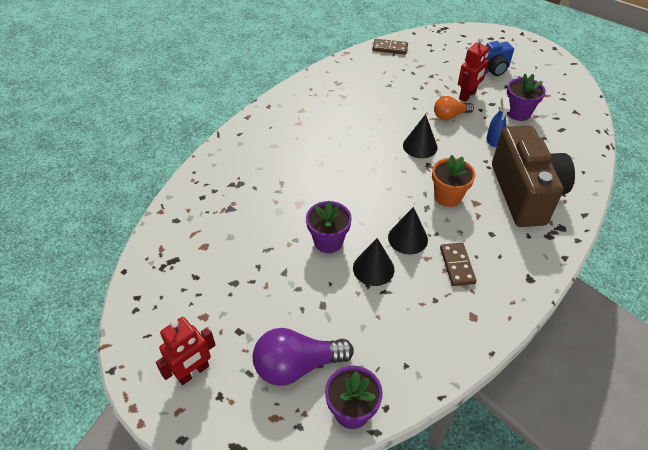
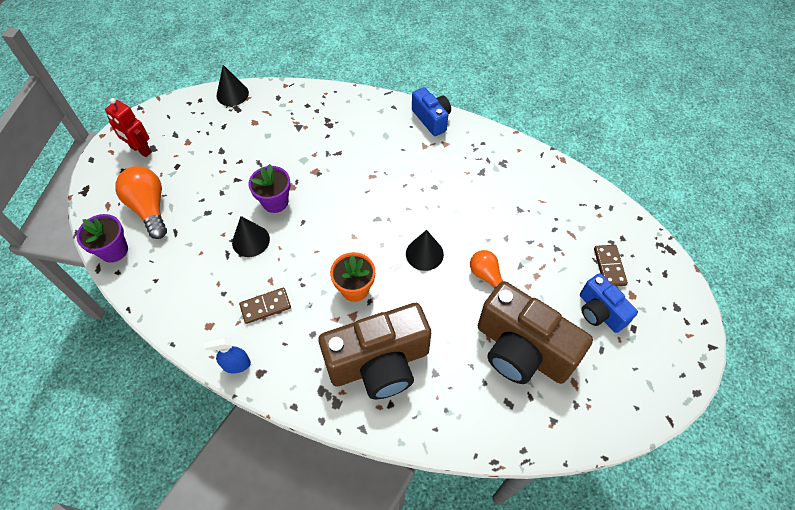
camera: 75 degrees right, 10 degrees up
purple light bulb [253,328,354,386] -> orange light bulb [115,166,167,239]
brown domino [372,39,408,54] -> brown domino moved to [594,245,628,286]
black cone [388,207,428,254] -> black cone moved to [216,65,249,106]
red robot [458,37,489,102] -> none
blue spray bottle [487,97,510,147] -> blue spray bottle moved to [204,338,251,374]
purple flower pot [507,74,546,121] -> brown camera [478,281,593,384]
none -> blue camera [412,87,451,136]

